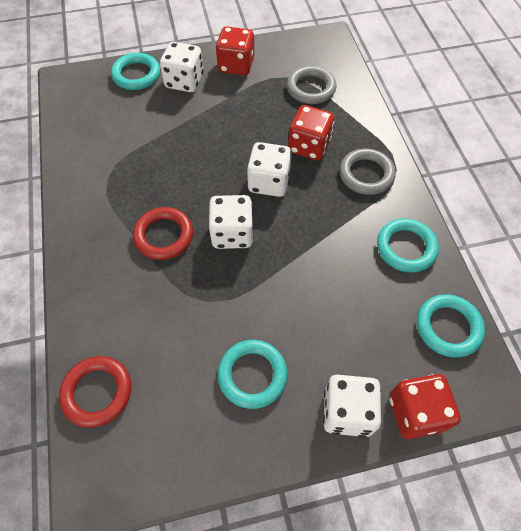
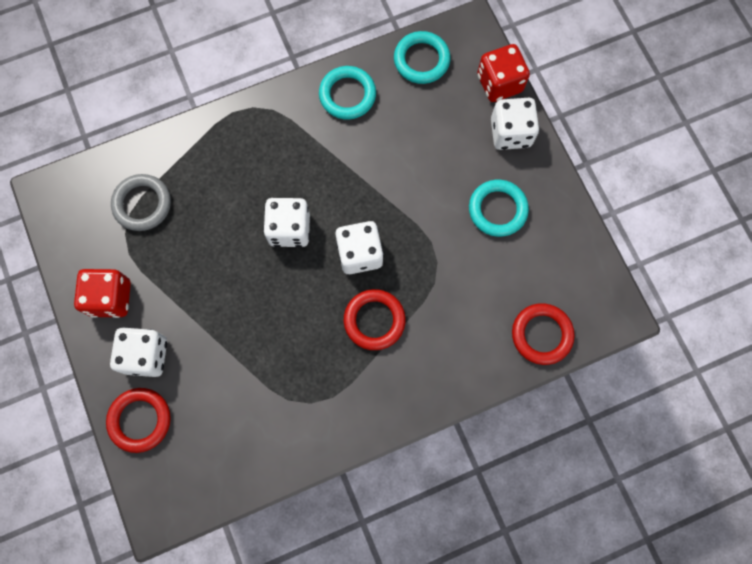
camera: 100 degrees left, 15 degrees up
turquoise ring [111,53,160,90] -> red ring [106,388,171,453]
red dice [288,105,334,160] -> none
grey ring [339,148,396,195] -> none

